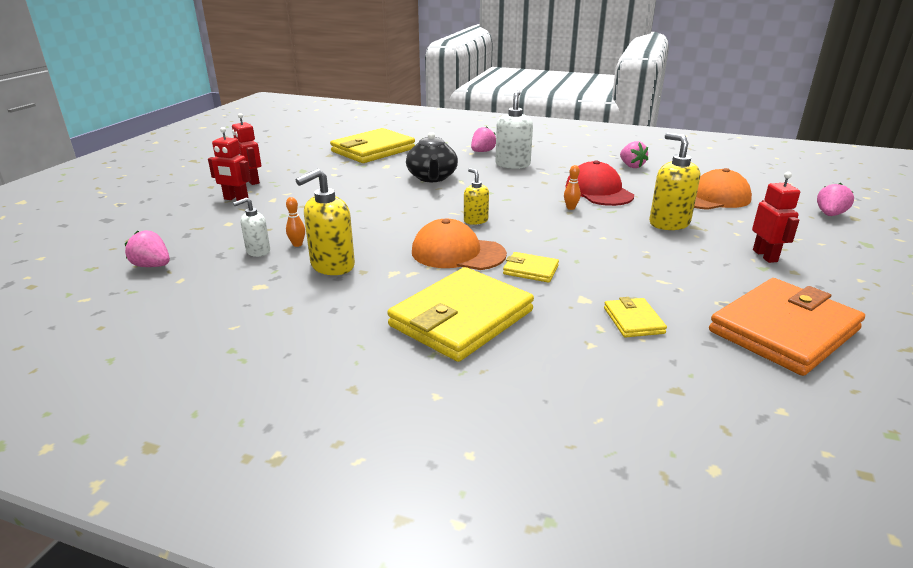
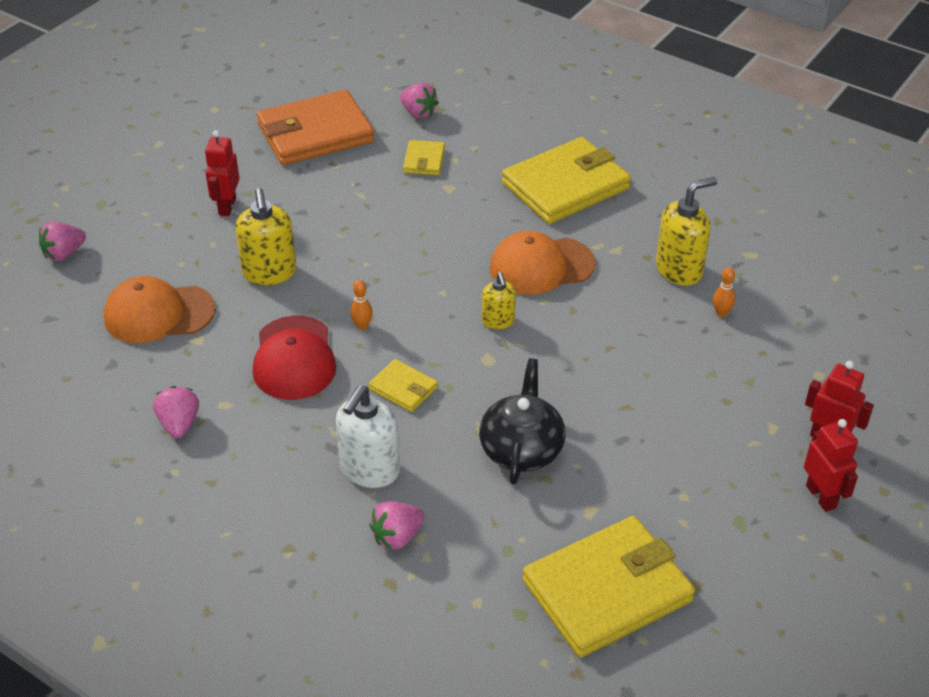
camera: 165 degrees left, 15 degrees up
pink strawberry [125,230,170,267] -> pink strawberry moved to [400,83,439,119]
white soap dispenser [233,198,270,257] -> none
orange cap [412,219,507,270] -> orange cap turned 135 degrees clockwise [490,231,596,295]
yellow wallet [503,252,559,283] -> yellow wallet moved to [369,359,438,412]

